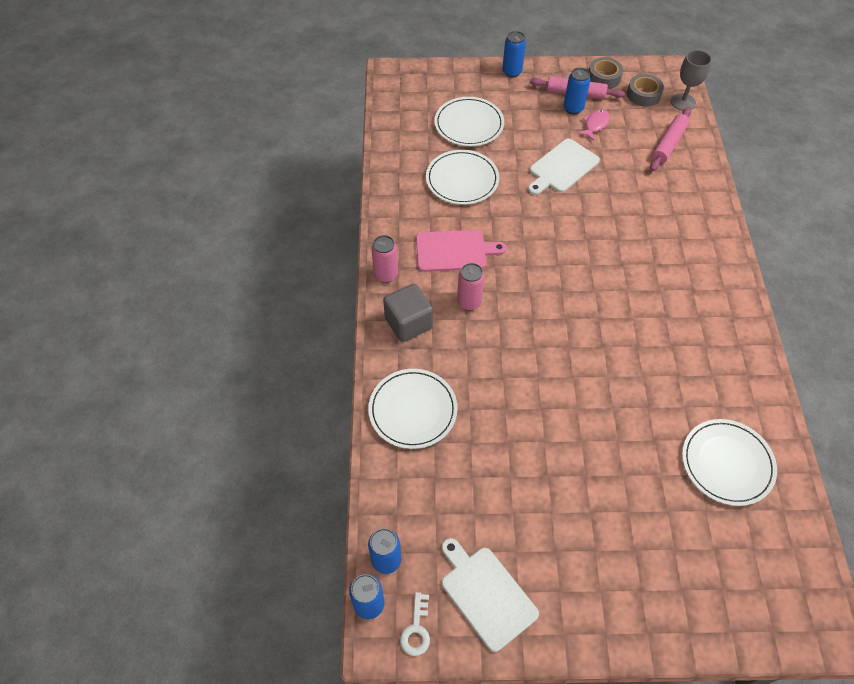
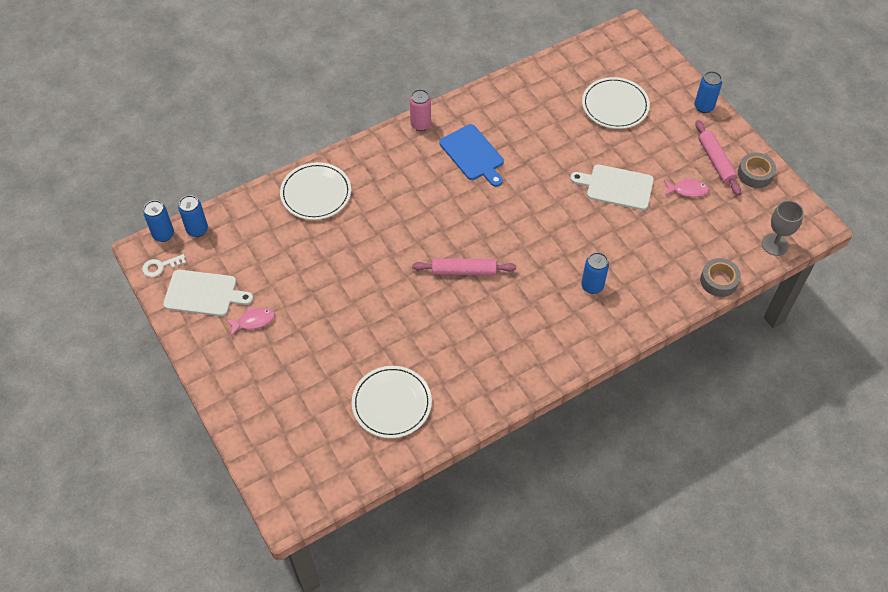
camera: 60 degrees right, 0 degrees up
grey cube [383,284,433,342] -> none
pink cutting board [416,230,507,272] -> blue cutting board [439,124,504,187]
white plate [426,150,499,205] -> none
white cutting board [442,538,539,652] -> white cutting board turned 75 degrees clockwise [163,270,253,316]
pink can [457,263,484,310] -> none
blue can [564,68,591,114] -> blue can moved to [581,252,609,294]
grey tape [627,74,664,107] -> grey tape moved to [700,258,741,297]
pink rolling pin [650,107,691,171] -> pink rolling pin moved to [412,258,516,275]
none -> pink fish [226,307,275,336]

